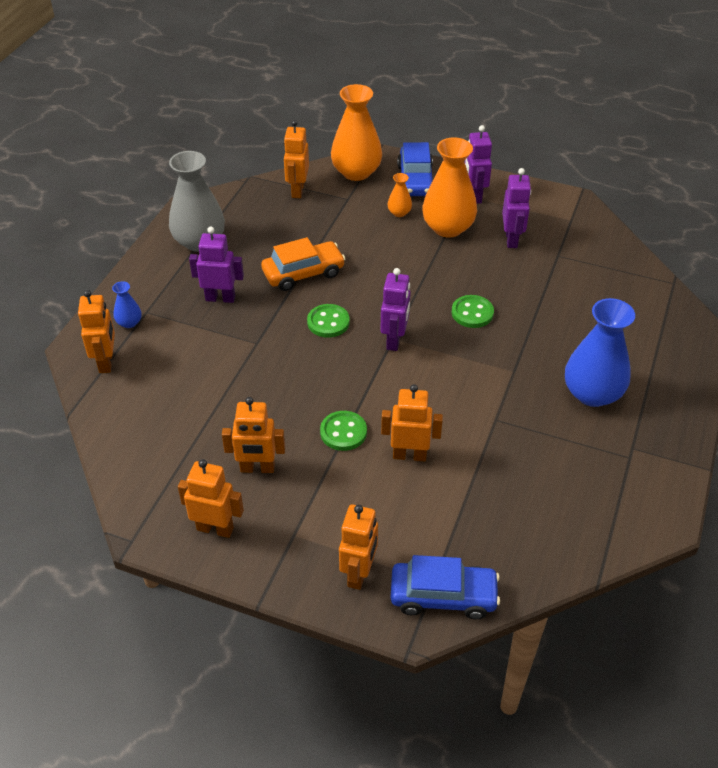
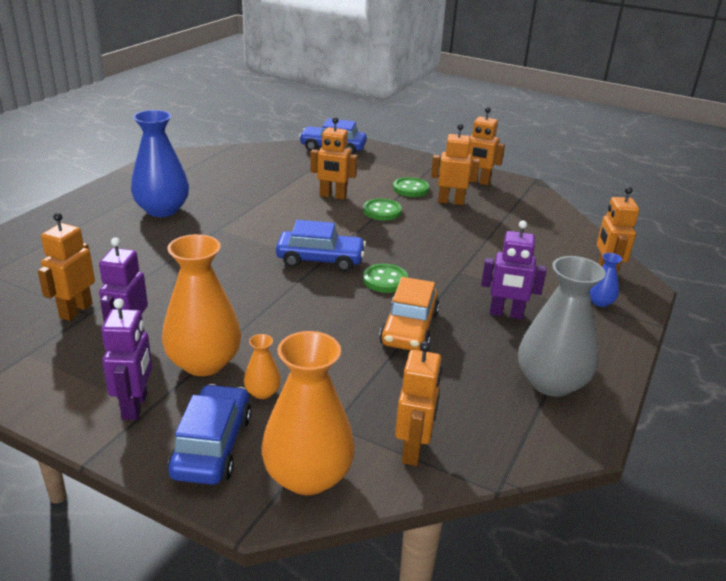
camera: 175 degrees left, 15 degrees down
orange car [261,237,345,291] -> orange car turned 60 degrees counterclockwise [379,277,440,351]
orange robot [339,504,378,590] -> orange robot moved to [38,213,95,321]
purple robot [380,268,411,351] -> blue car [276,220,366,272]
green button [452,295,494,328] -> green button moved to [393,177,429,197]

